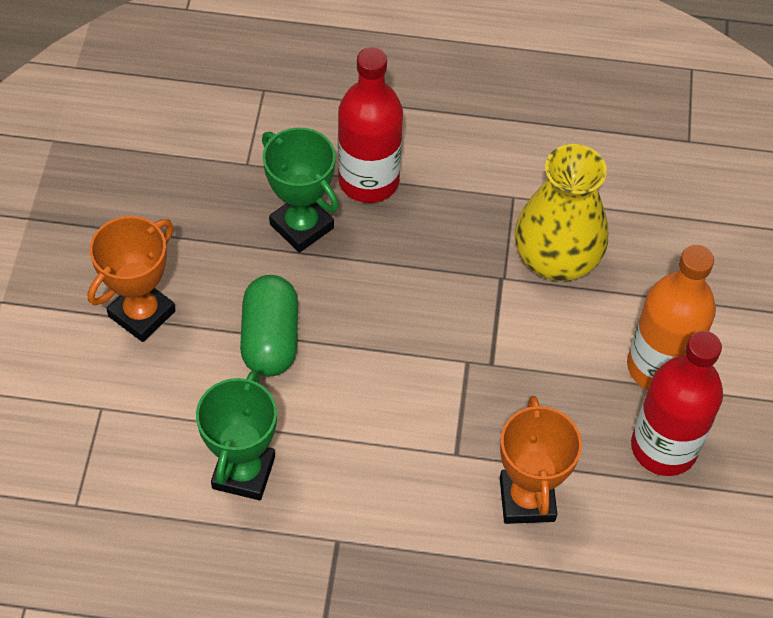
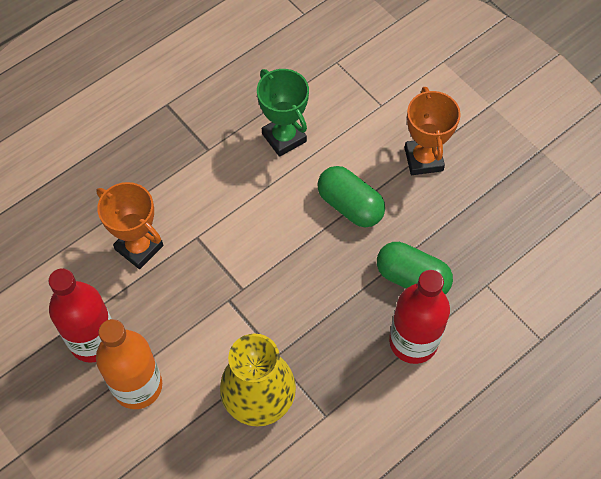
camera: 135 degrees right, 5 degrees up
green trophy [262,127,339,253] -> green capsule [377,242,453,294]

